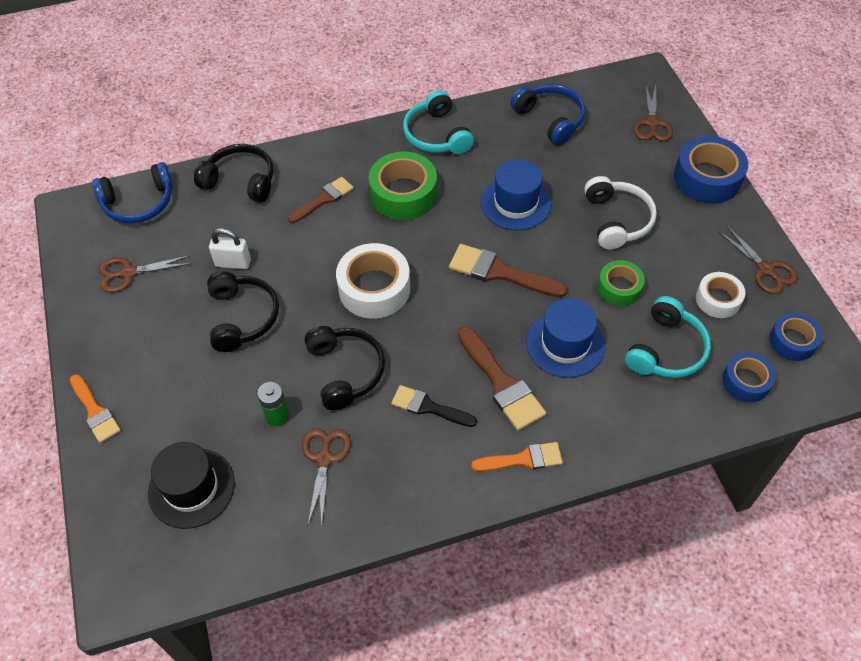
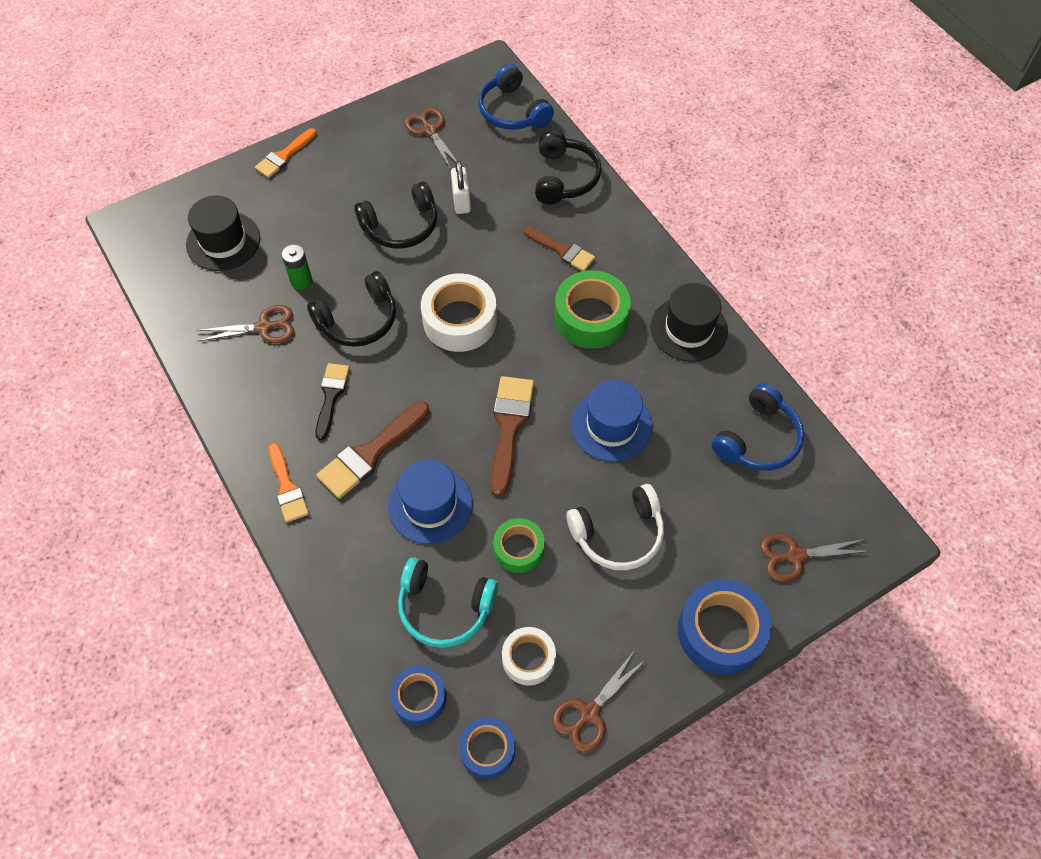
camera: 75 degrees right, 5 degrees up
turquoise headphones [403,90,474,154] -> black hat [650,283,728,362]

